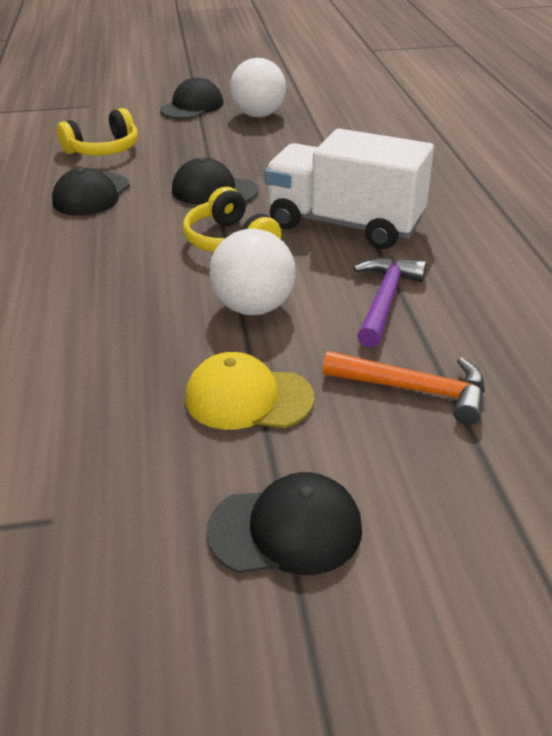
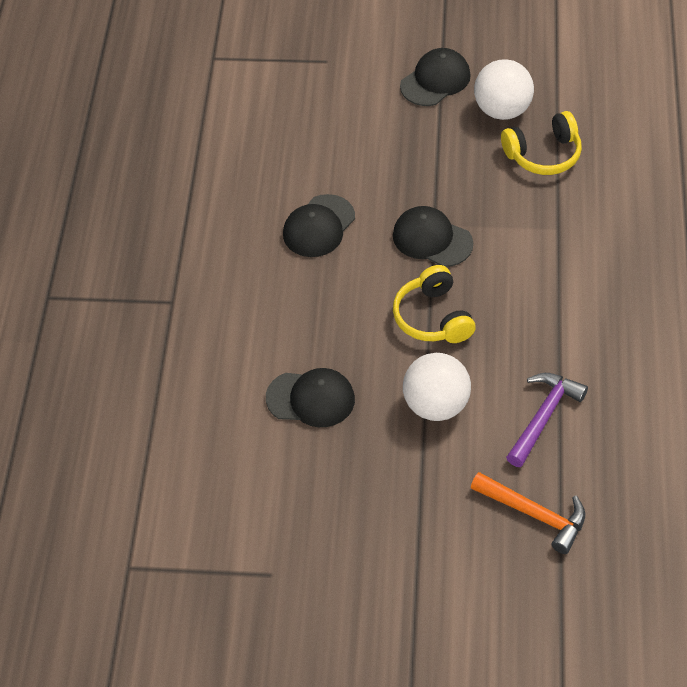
camera: 15 degrees right, 15 degrees up
yellow headphones [57,108,138,156] -> yellow headphones moved to [501,111,582,175]
yellow cap [185,352,314,430] -> none
black cap [206,472,362,575] -> black cap moved to [266,368,355,427]
white truck [264,128,434,249] -> none

